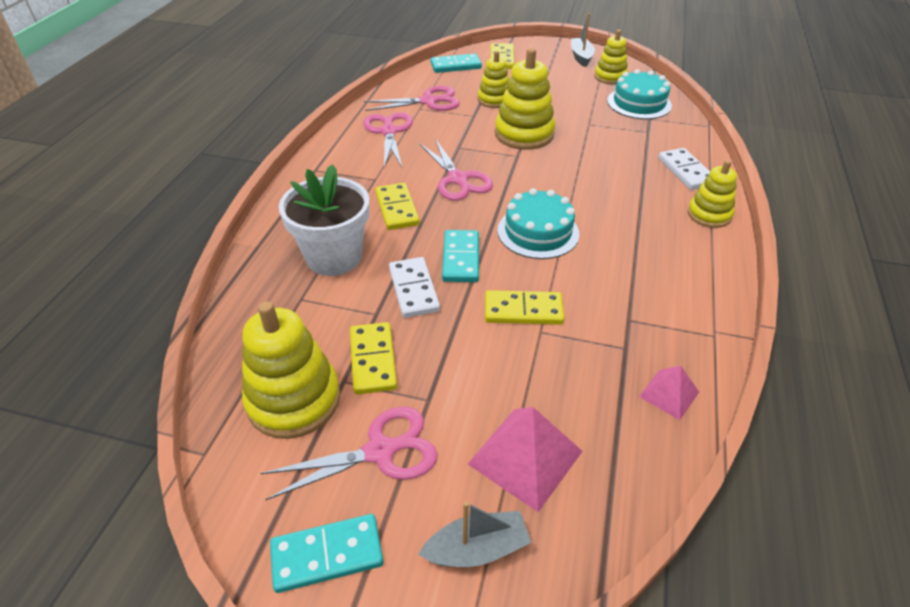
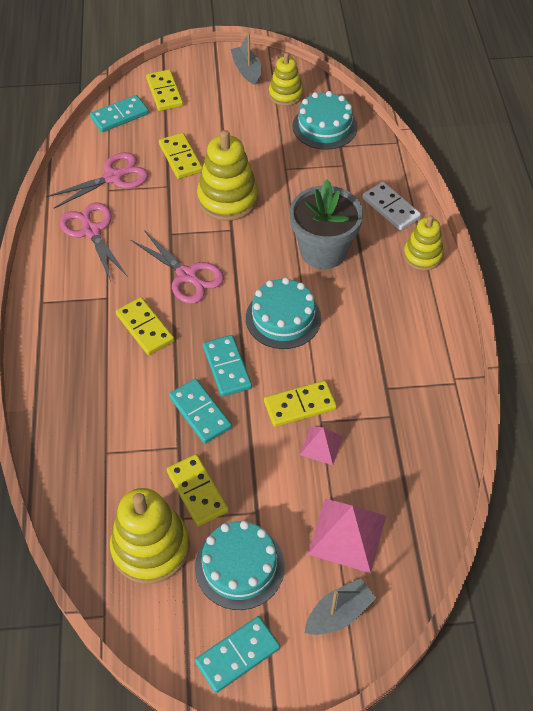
camera: 20 degrees left, 10 degrees up
pink scissors [260,407,438,500] -> turquoise cake [195,520,285,610]
white flower pot [279,164,370,276] -> none
white domino [389,257,440,318] -> turquoise domino [169,379,232,444]
yellow stacking toy [478,51,509,108] -> yellow domino [159,133,202,179]
pink pyramid [639,365,699,420] -> pink pyramid moved to [300,426,343,465]
none -> grey flower pot [290,179,363,269]

